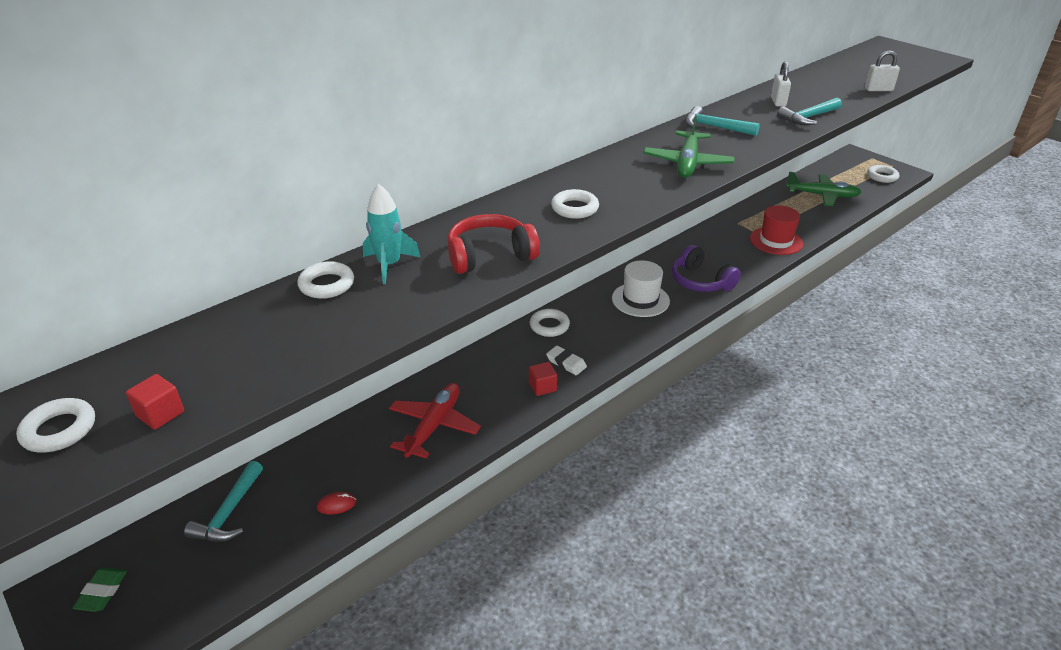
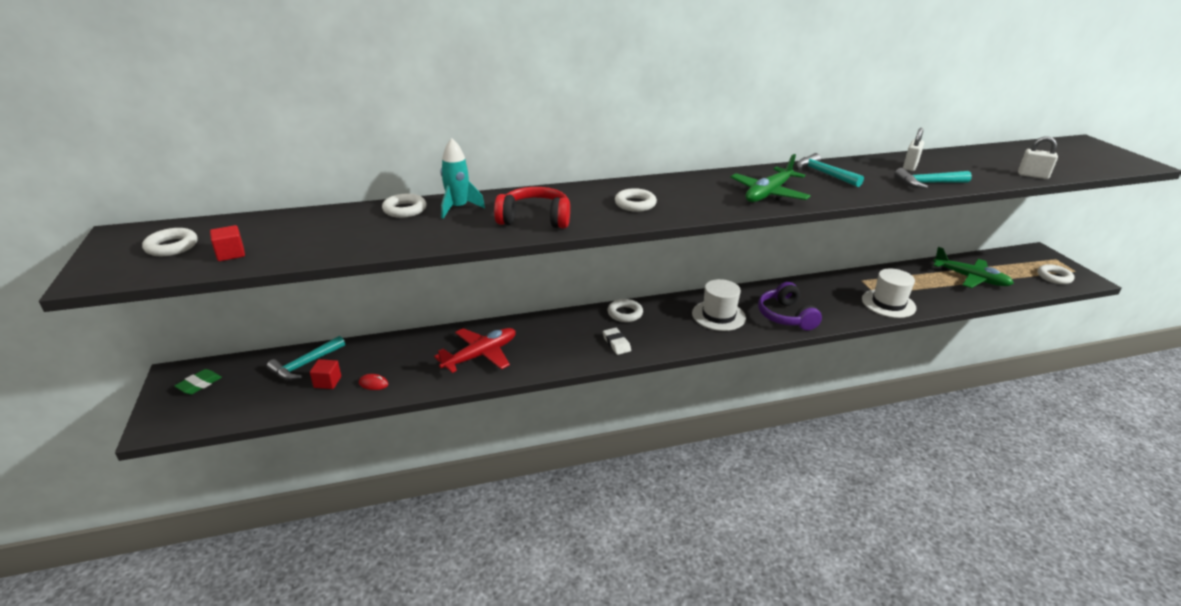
camera: 25 degrees right, 5 degrees down
red cube [529,362,557,396] -> red cube moved to [310,359,341,389]
red hat [750,205,803,255] -> white hat [862,268,916,318]

